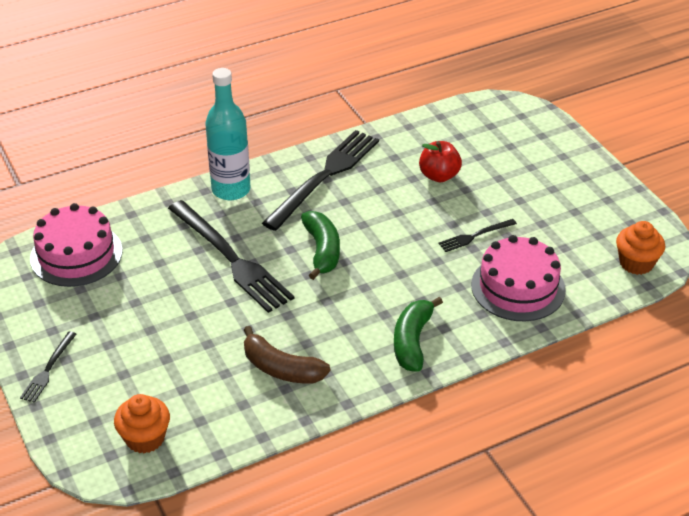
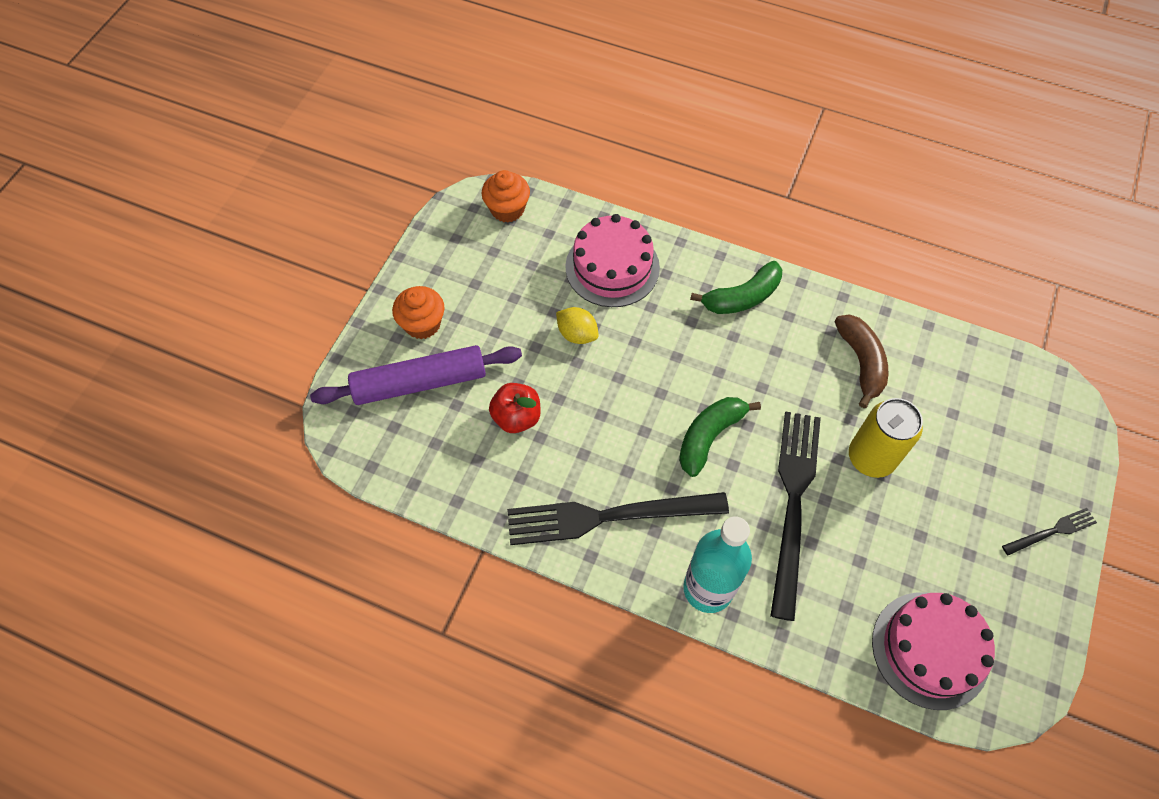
camera: 130 degrees left, 20 degrees up
orange cupcake [114,394,170,454] -> orange cupcake moved to [392,286,445,339]
black fork [438,219,517,252] -> yellow lemon [556,307,599,344]
none -> purple rolling pin [310,345,522,405]
none -> yellow can [849,398,923,478]

